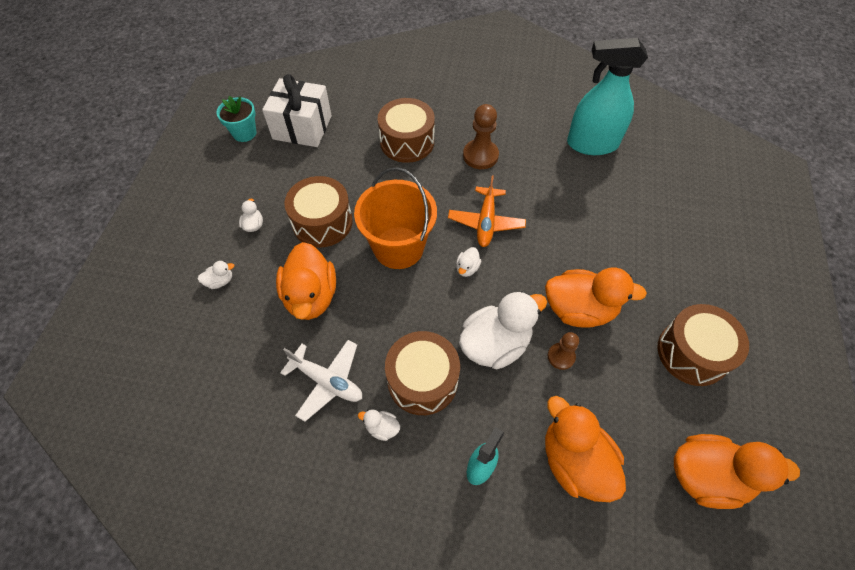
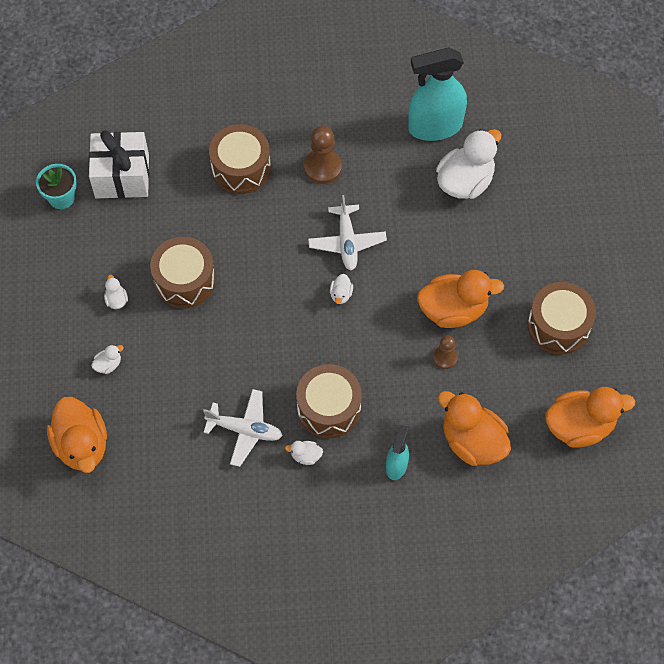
camera: 15 degrees left, 5 degrees up
orange duck [276,242,336,320] -> orange duck moved to [47,397,107,473]
orange bucket [354,167,437,269] -> none
orange plane [448,175,526,247] -> white plane [308,195,387,271]
white duck [459,291,547,369] -> white duck moved to [436,129,501,199]

